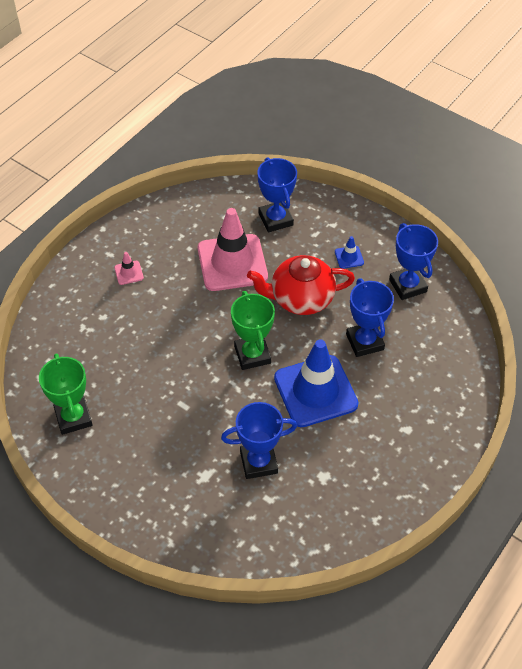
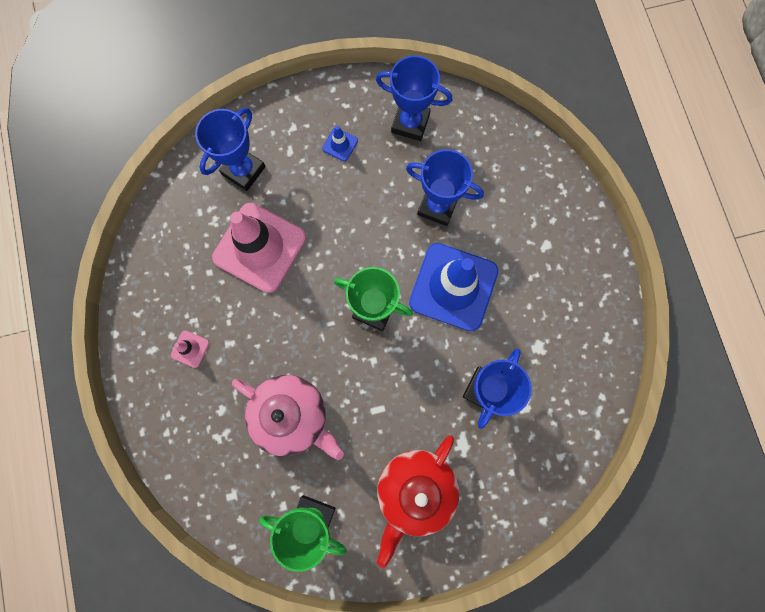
camera: 50 degrees left, 25 degrees up
red teapot [247,255,355,315] -> red teapot moved to [377,435,459,568]
blue trophy [257,158,297,232] -> blue trophy turned 75 degrees counterclockwise [195,108,265,191]
none -> pink teapot [232,375,344,460]

